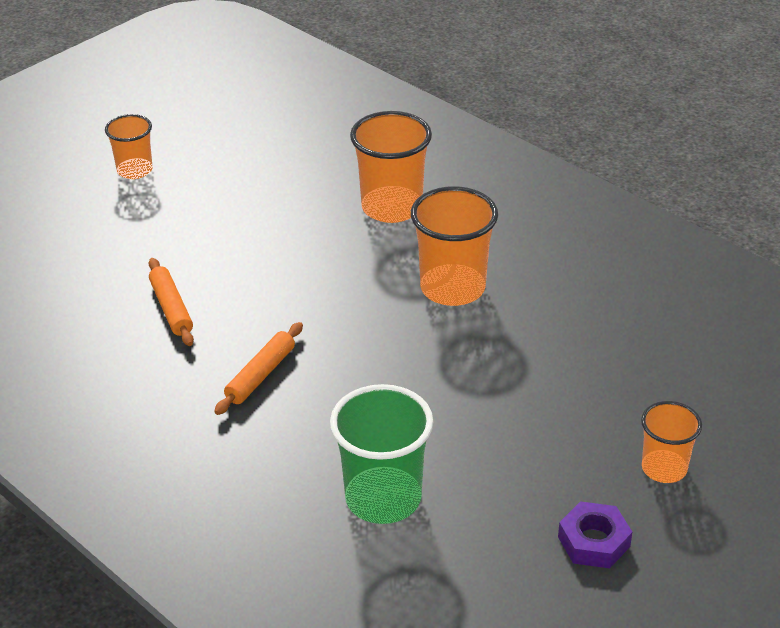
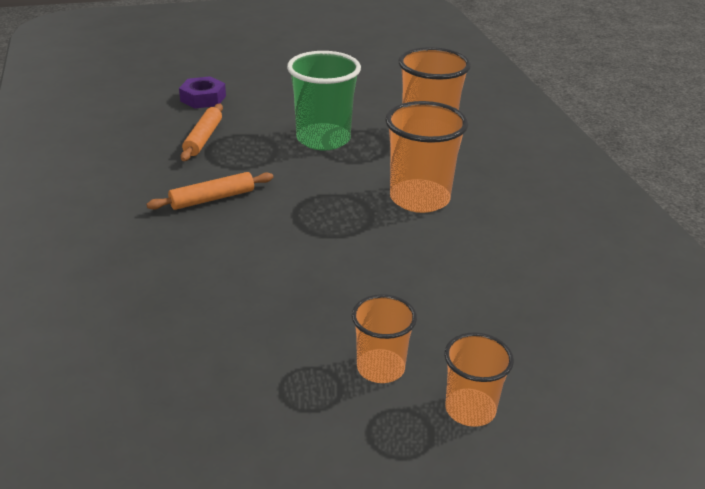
camera: 30 degrees right, 5 degrees down
orange cup [105,114,153,179] -> orange cup moved to [352,294,417,383]
green cup [330,384,433,524] -> green cup moved to [287,51,361,150]
purple nut [558,501,632,568] -> purple nut moved to [179,76,226,109]

